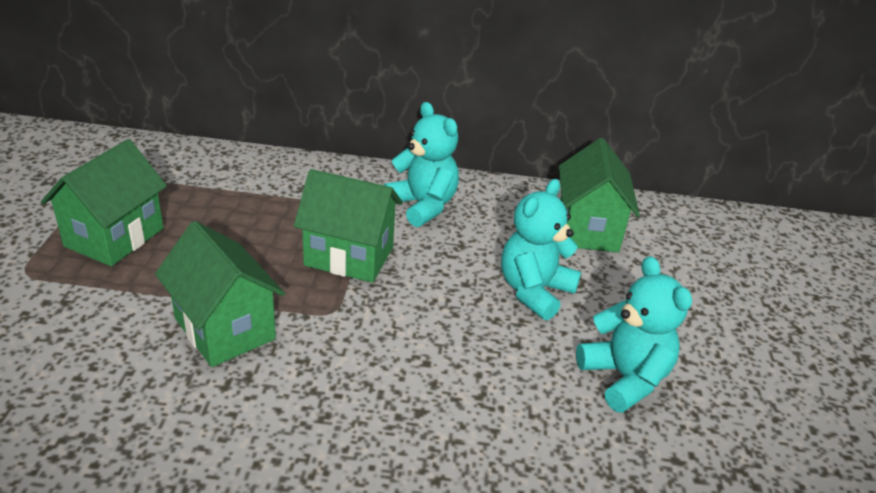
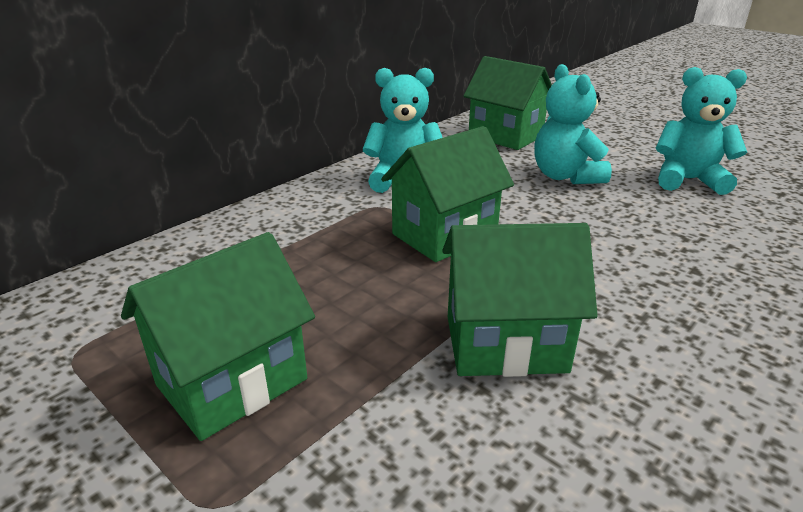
camera: 50 degrees left, 5 degrees down
green house [41,139,167,266] -> green house turned 75 degrees clockwise [121,232,315,441]

